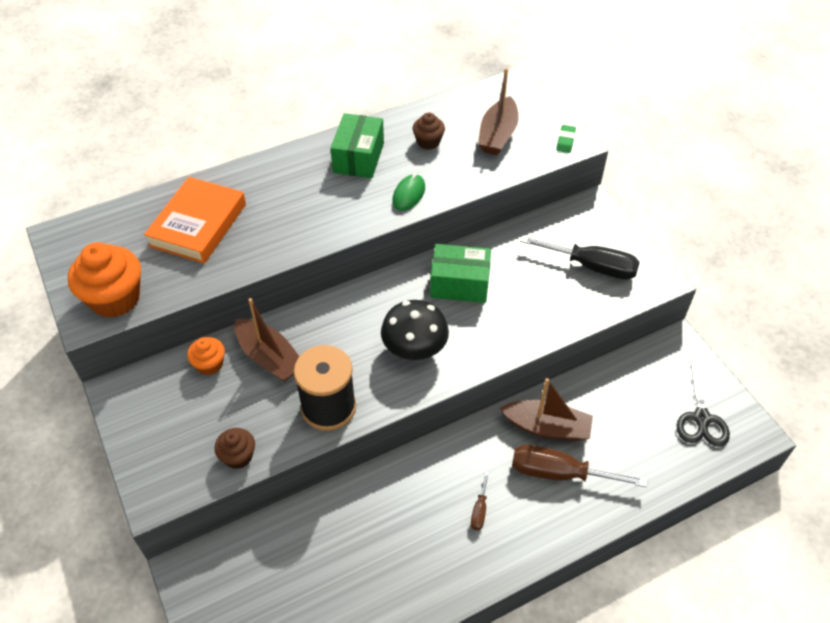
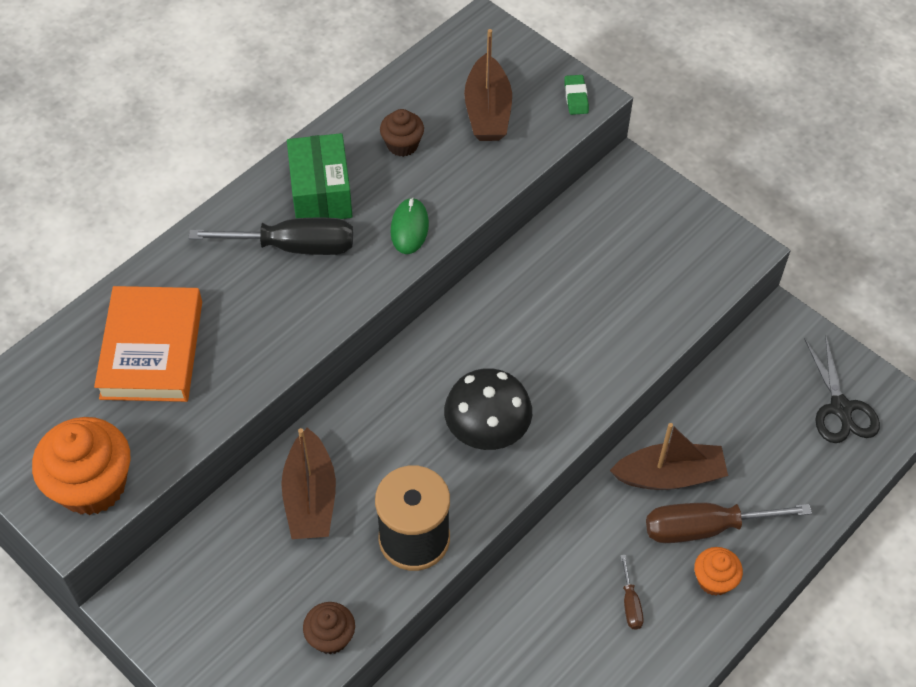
camera: 20 degrees left, 5 degrees up
orange cupcake [187,337,225,375] -> orange cupcake moved to [694,547,743,596]
brown boat [234,298,300,382] -> brown boat turned 60 degrees clockwise [281,428,336,539]
green box [430,244,491,303] -> none
black screwdriver [520,236,640,280] -> black screwdriver moved to [189,218,353,255]

